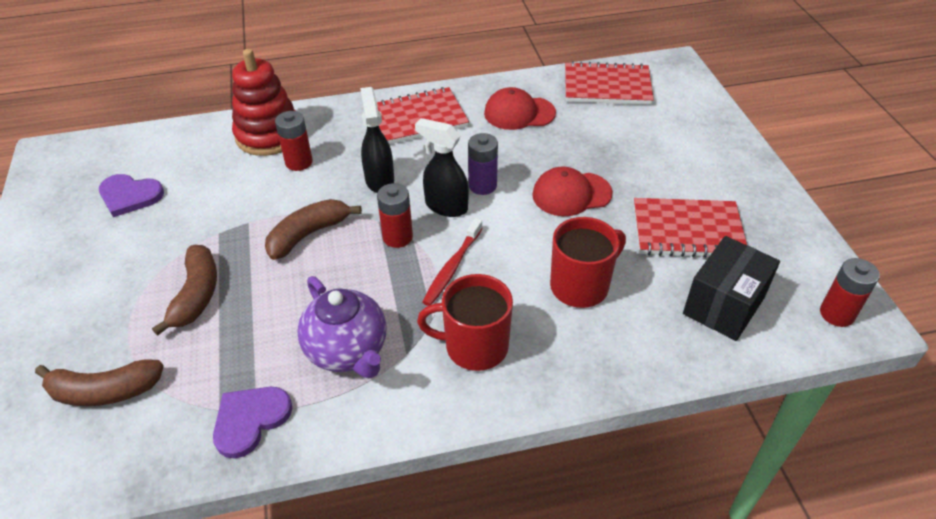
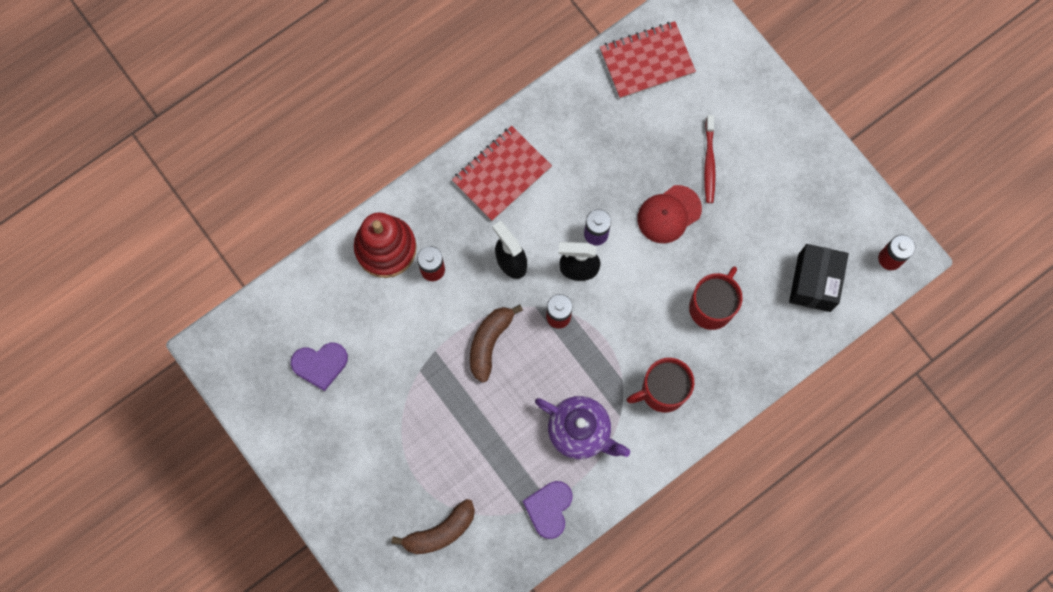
camera: 25 degrees left, 30 degrees up
brown banana [152,245,217,336] -> none
red toothbrush [422,218,483,306] -> red toothbrush moved to [704,115,716,203]
red cap [484,87,556,130] -> none
red notebook [634,198,747,258] -> none

